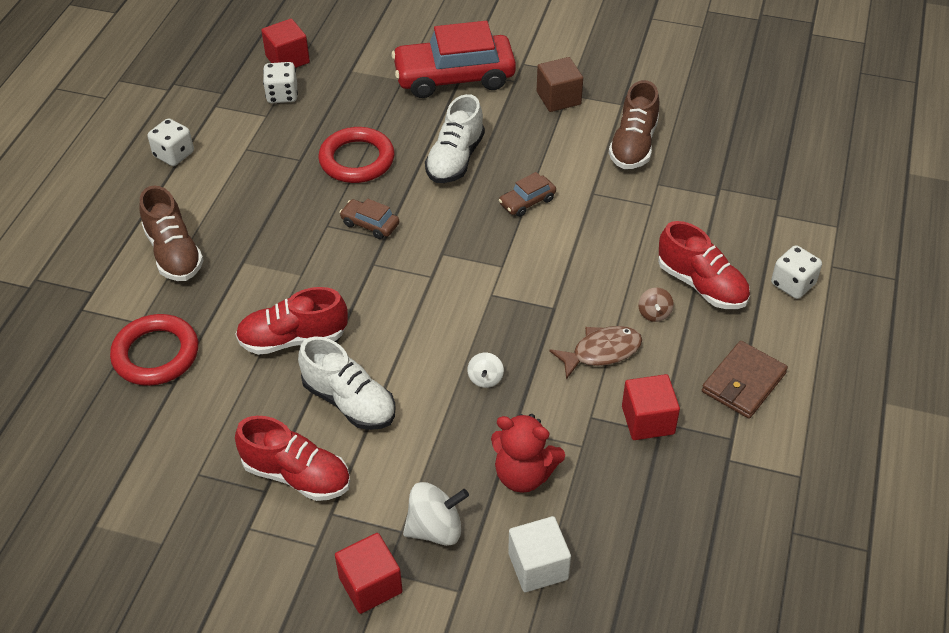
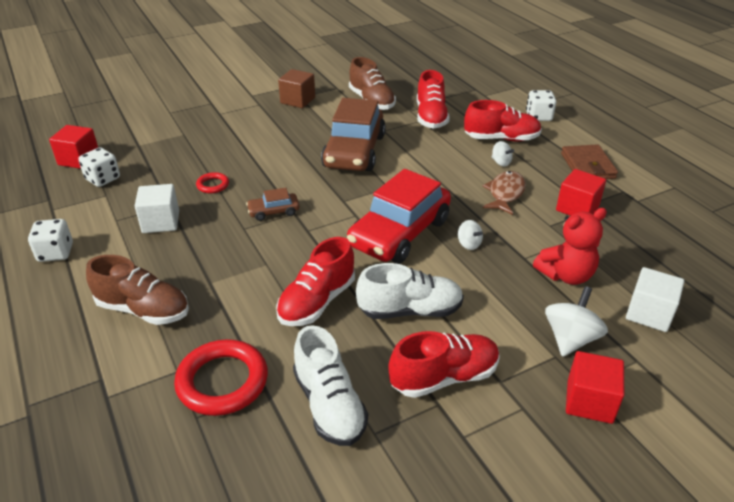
camera: 45 degrees left, 10 degrees down
red ring [318,127,395,183] -> red ring [196,172,229,193], size x0.50
red car [391,21,516,98] -> red car moved to [347,169,451,263]
white shoe [425,94,485,183] -> white shoe moved to [293,325,368,446]
brown car [499,172,556,217] -> brown car [321,98,386,171], size x2.28
brown spinning top [638,287,674,322] -> white spinning top [492,141,514,166]
none -> white cube [135,184,179,233]
none -> red shoe [417,70,450,129]

